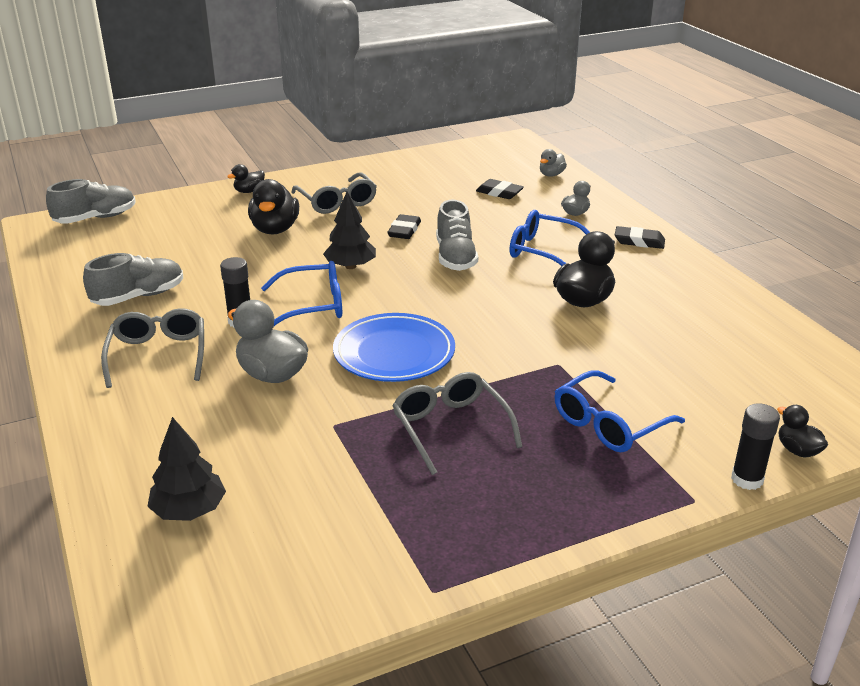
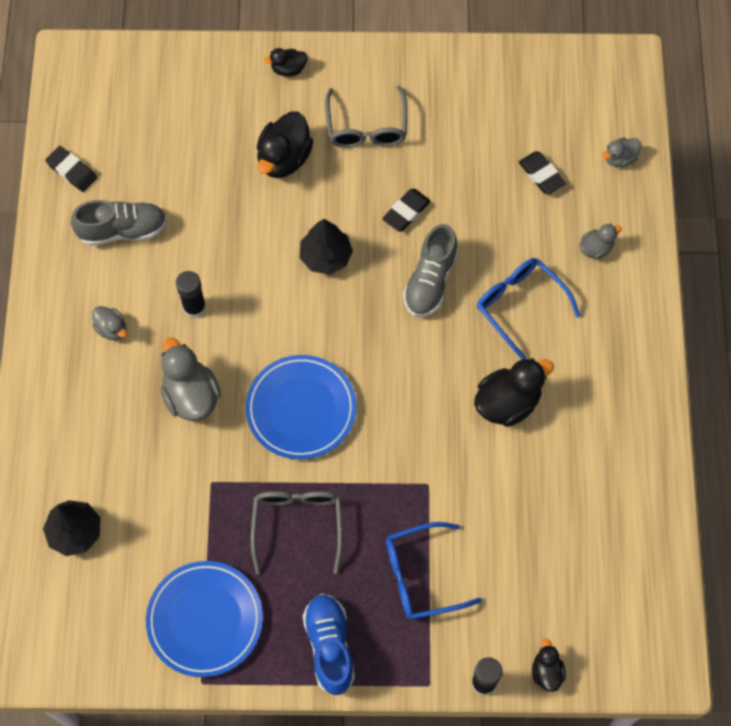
camera: 25 degrees right, 35 degrees up
grey shoe [46,179,136,224] -> none
grey glasses [101,308,204,388] -> grey duck [92,306,127,341]
blue glasses [261,261,342,326] -> none
black eraser [615,226,665,249] -> black eraser moved to [45,146,98,192]
none -> blue plate [146,561,263,677]
none -> blue shoe [302,594,355,695]

